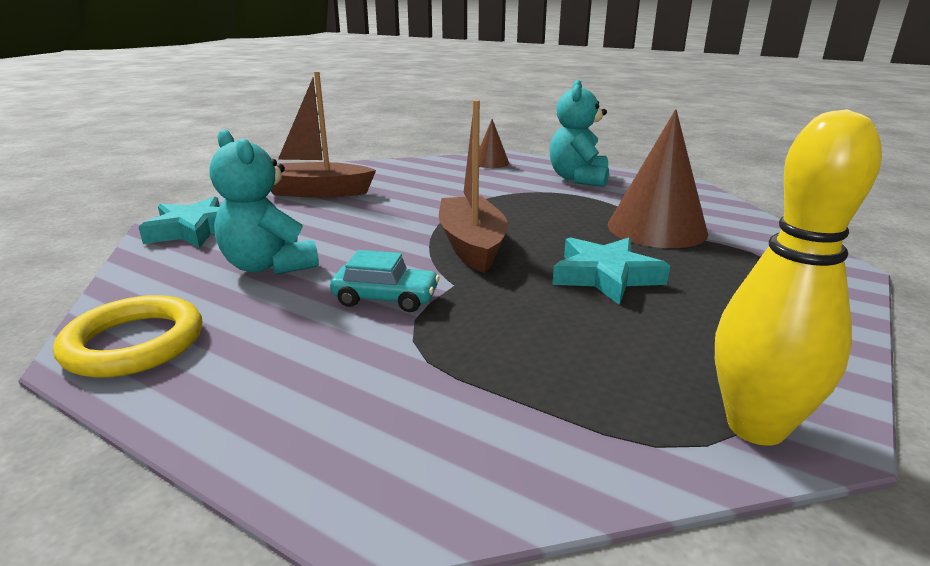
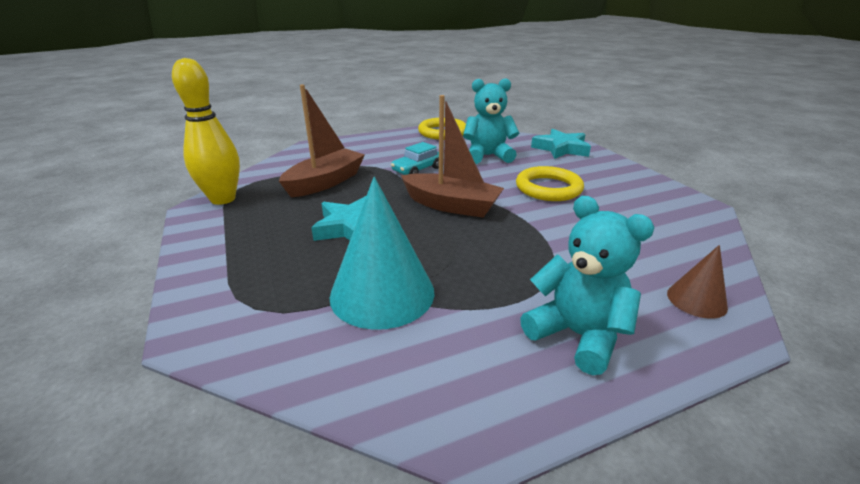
camera: 125 degrees right, 5 degrees up
brown boat [271,71,376,198] -> brown boat moved to [279,84,365,197]
brown cone [608,109,708,248] -> turquoise cone [330,177,434,330]
none -> yellow ring [516,166,584,201]

